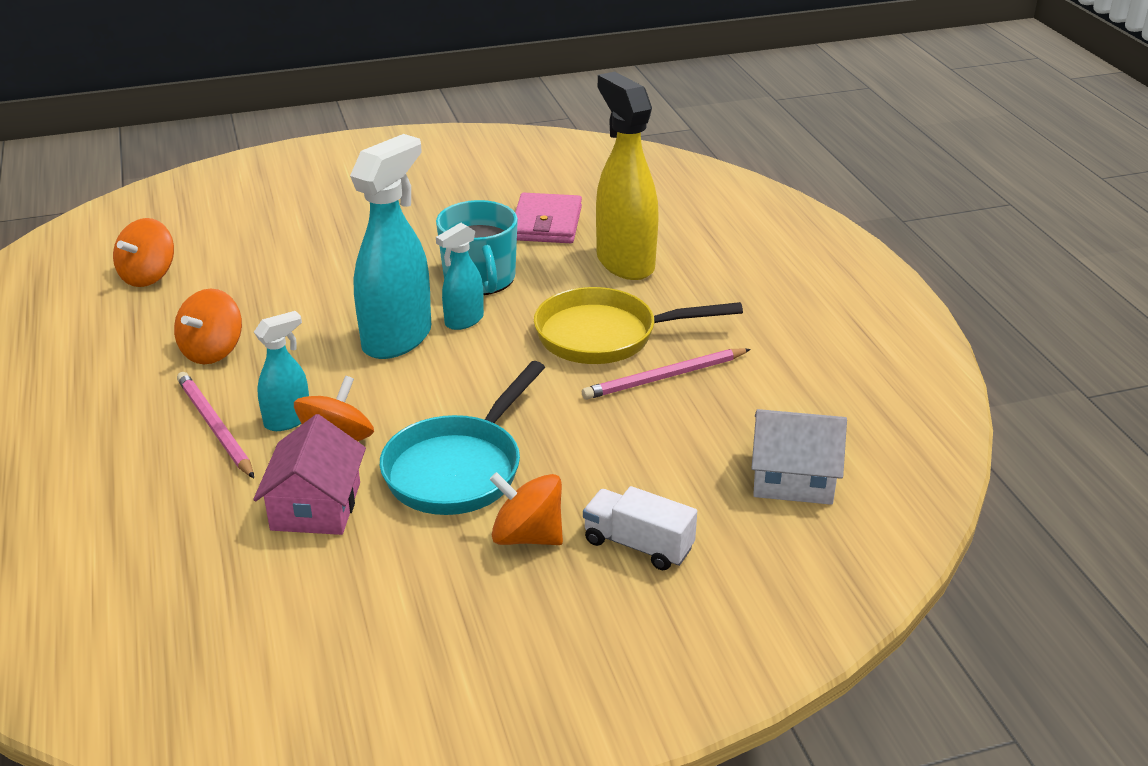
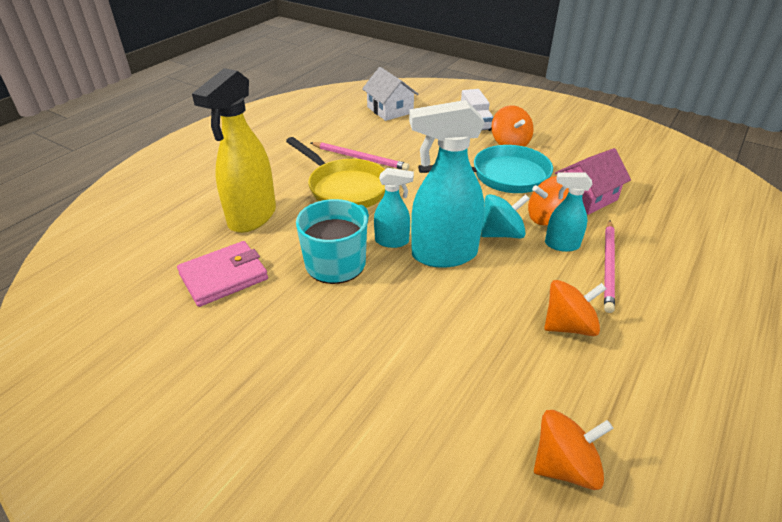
camera: 130 degrees left, 5 degrees up
none -> turquoise spinning top [481,194,530,238]

